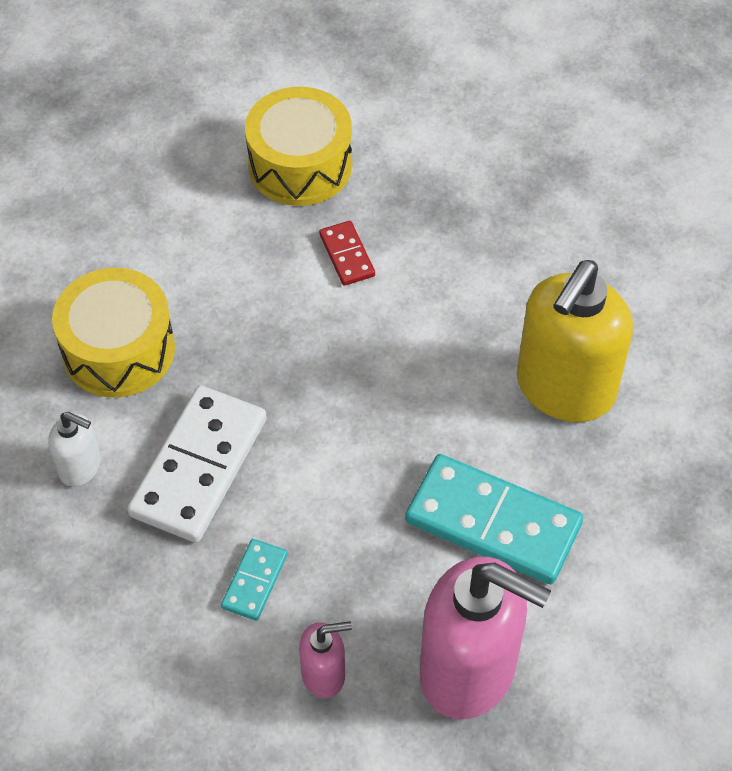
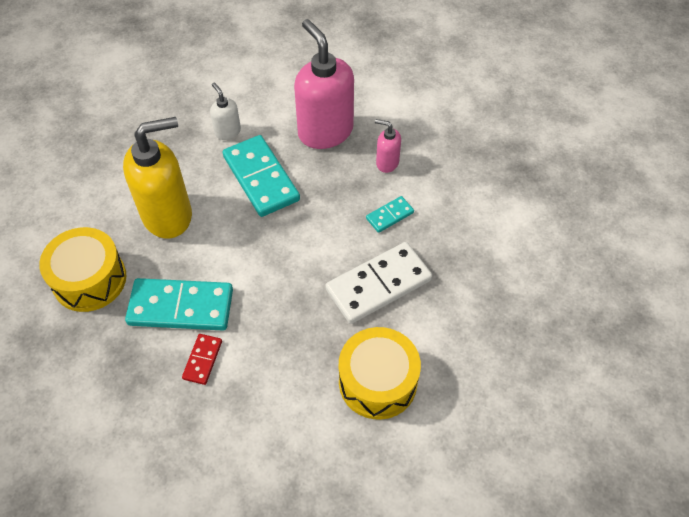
camera: 145 degrees left, 0 degrees up
white soap dispenser [48,412,101,487] -> white soap dispenser moved to [210,83,241,140]
yellow drum [245,87,352,206] -> yellow drum moved to [39,227,126,312]
none -> turquoise domino [125,278,233,330]

